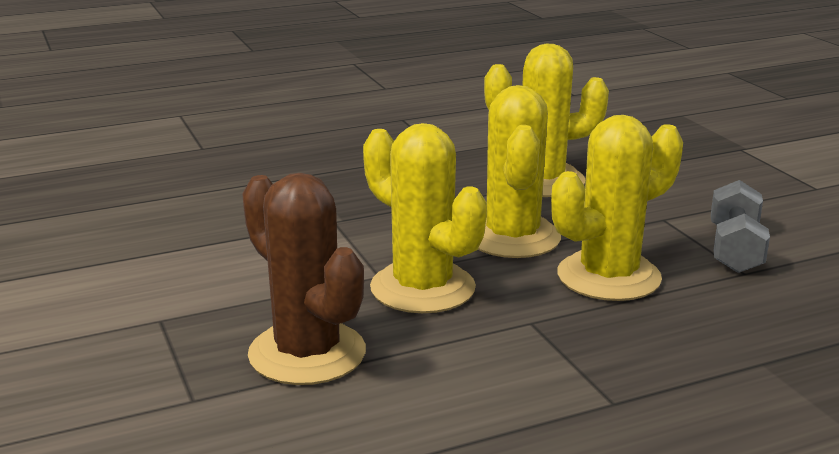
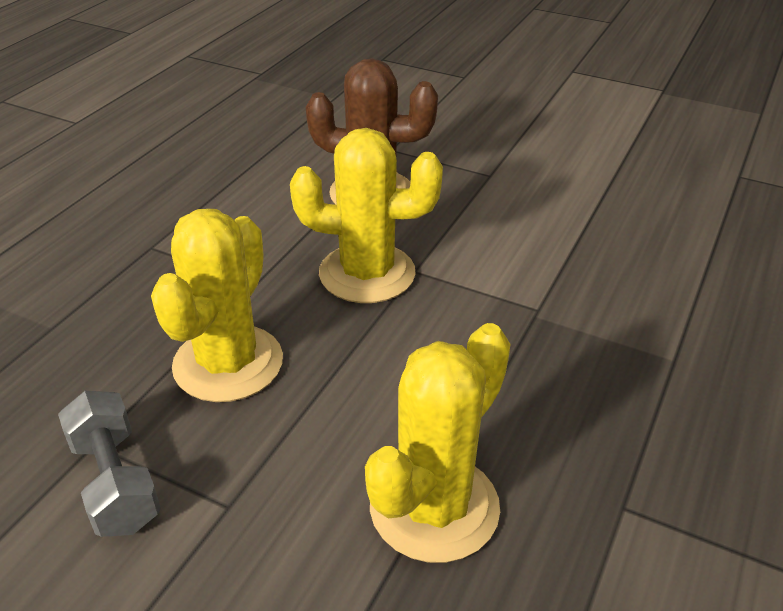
camera: 140 degrees right, 15 degrees up
yellow cactus [478,85,561,258] -> none

